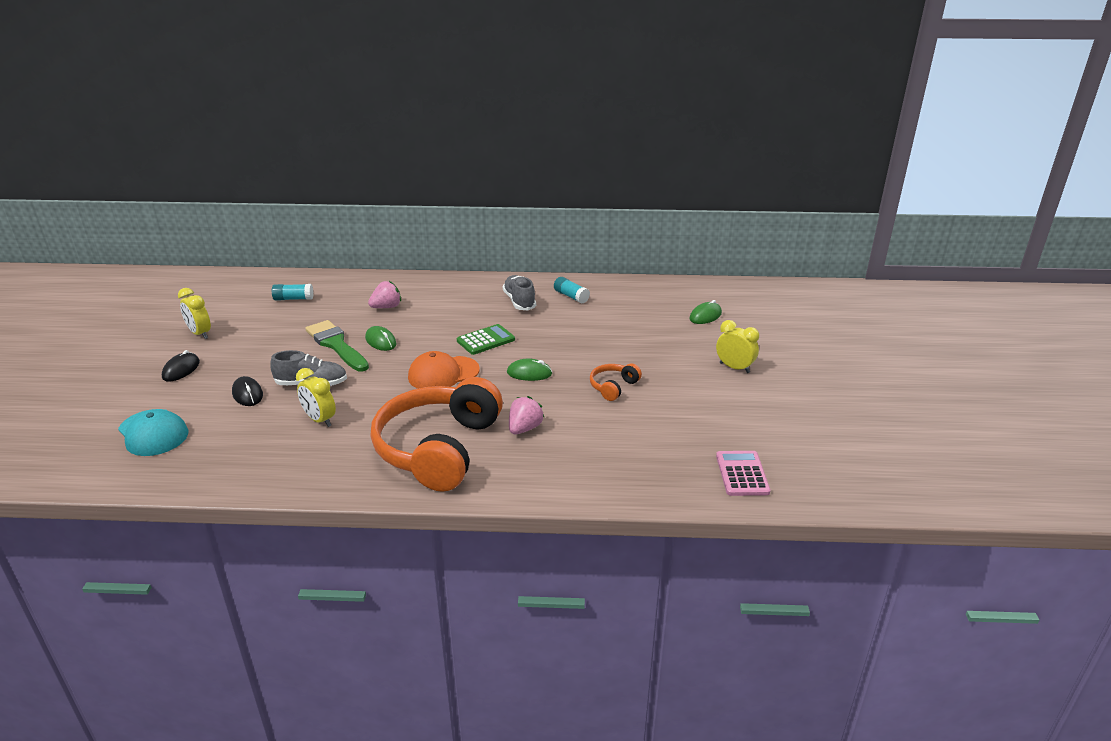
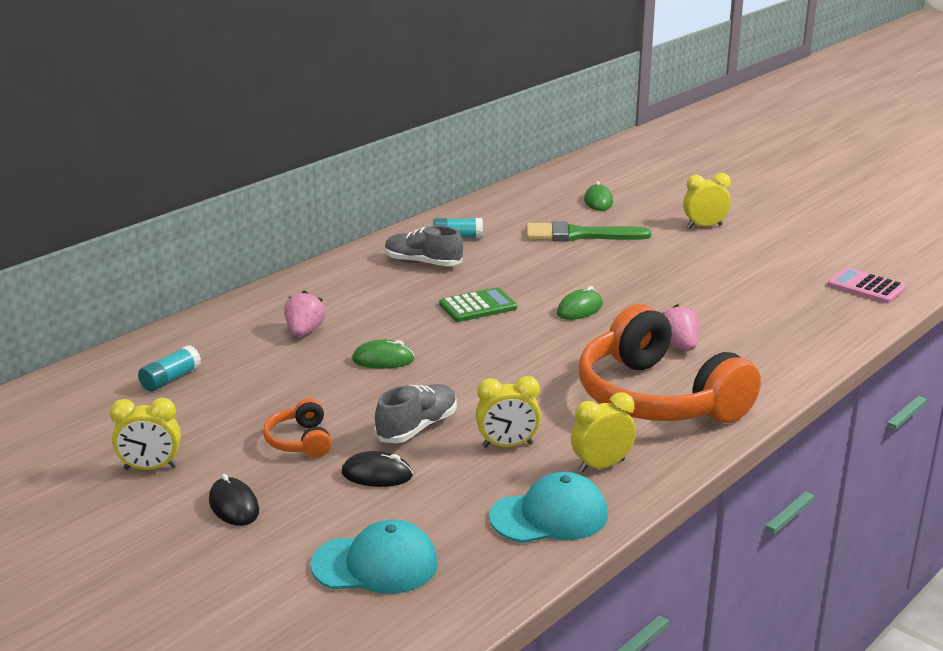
camera: 50 degrees left, 5 degrees down
green brush [305,320,369,372] -> green brush moved to [526,221,651,241]
orange cap [408,351,480,389] -> none
green calculator [457,324,515,355] -> green calculator turned 60 degrees clockwise [439,287,517,322]
orange headphones [590,364,642,401] -> orange headphones moved to [263,398,332,458]
none -> turquoise cap [489,472,608,543]
none -> yellow clock [571,392,636,472]

